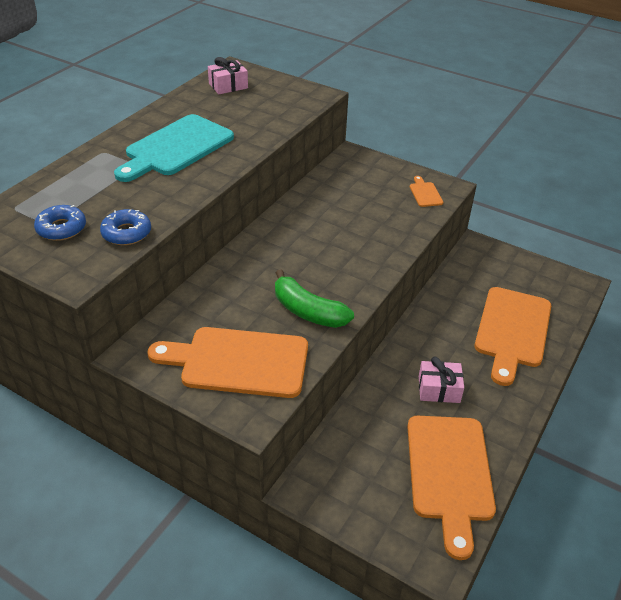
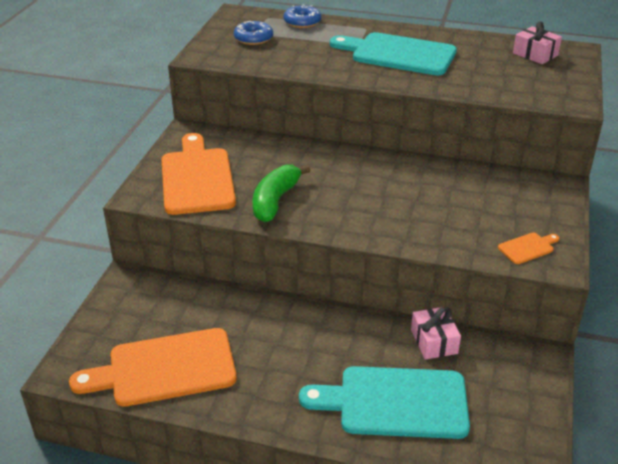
camera: 75 degrees right, 5 degrees down
blue donut [100,209,151,245] -> blue donut moved to [283,4,321,28]
pink gift [419,356,464,403] -> pink gift moved to [411,307,461,360]
orange cutting board [474,287,551,386] -> turquoise cutting board [299,366,470,439]

